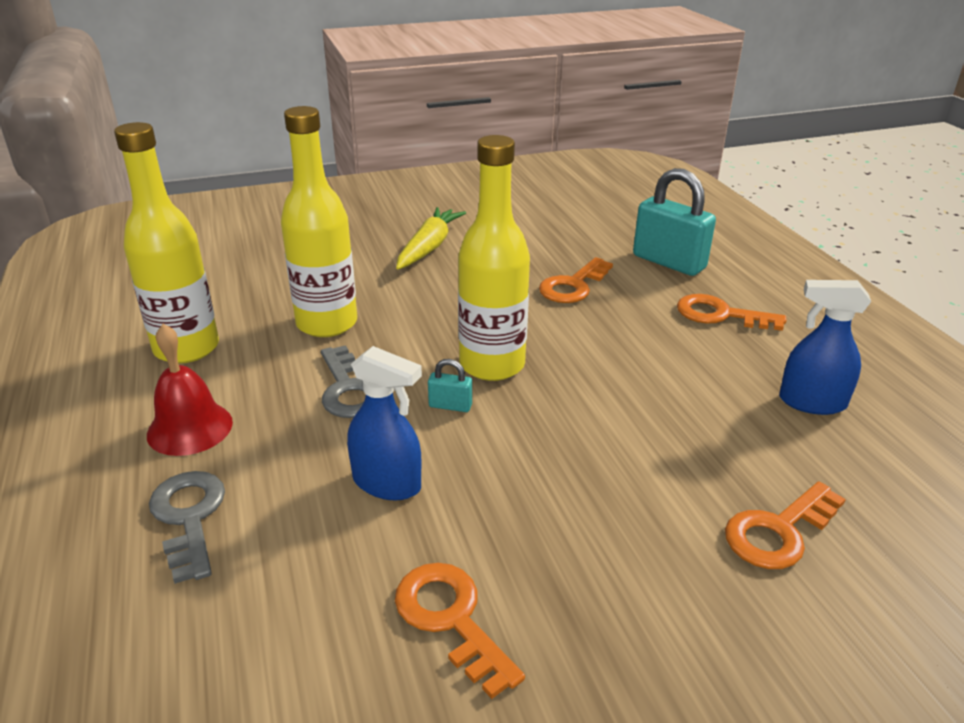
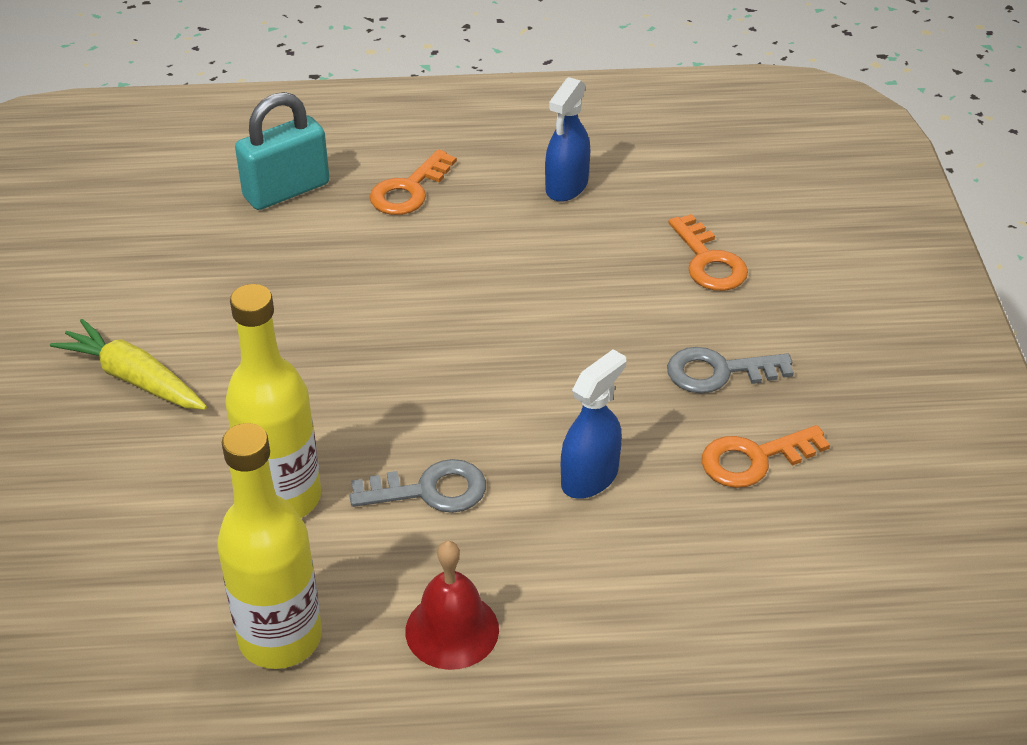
camera: 75 degrees left, 10 degrees up
grey key [149,471,225,584] -> grey key moved to [667,347,794,393]
turquoise padlock [428,359,472,412] -> none
yellow bottle [458,135,530,381] -> none
orange key [539,257,613,303] -> none

